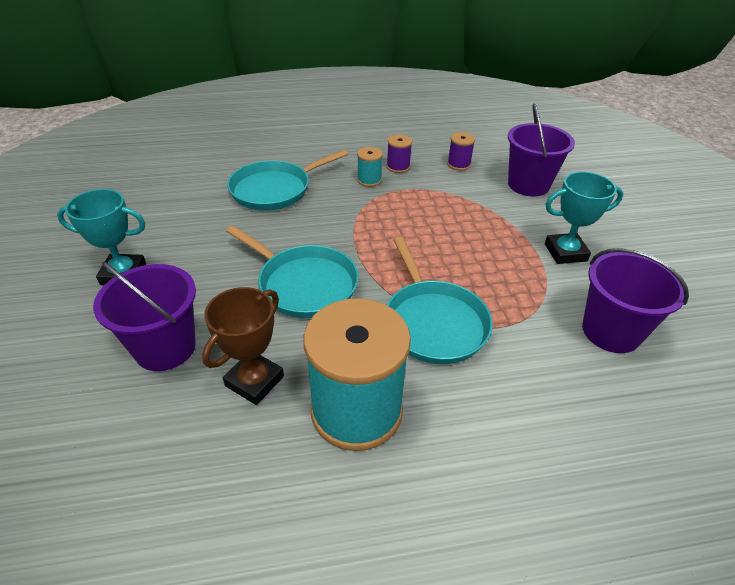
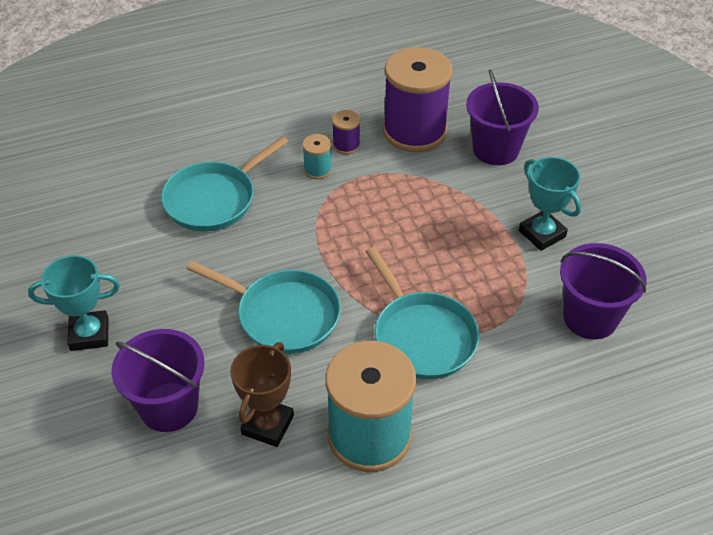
camera: 10 degrees left, 5 degrees up
purple spool [447,132,475,171] -> purple spool [383,47,453,152], size x2.34
turquoise trophy [545,172,623,264] -> turquoise trophy turned 75 degrees clockwise [519,157,581,251]

